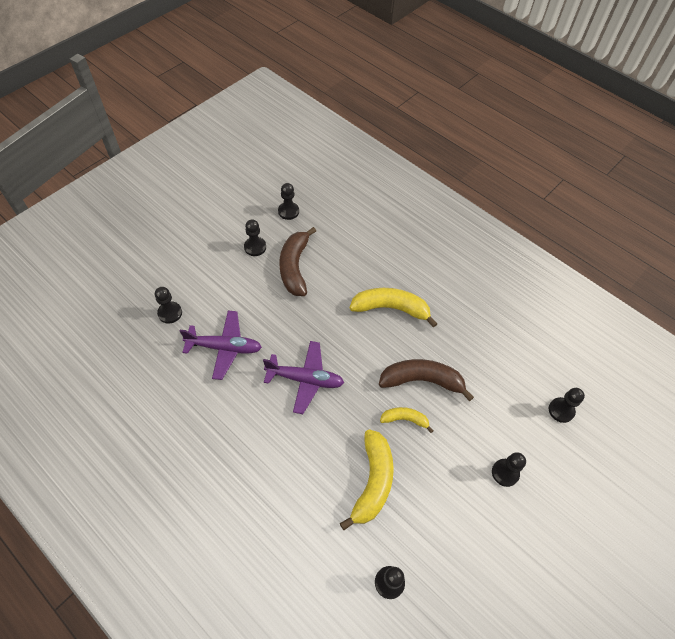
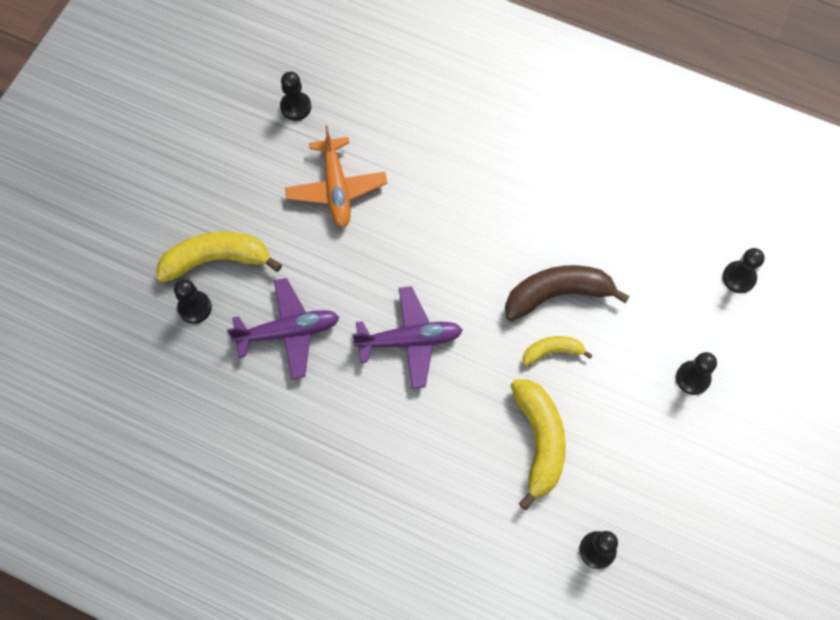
camera: 15 degrees left, 10 degrees up
black pawn [244,219,266,256] -> none
brown banana [279,227,316,296] -> orange plane [285,125,387,228]
yellow banana [350,288,437,328] -> yellow banana moved to [157,231,282,283]

